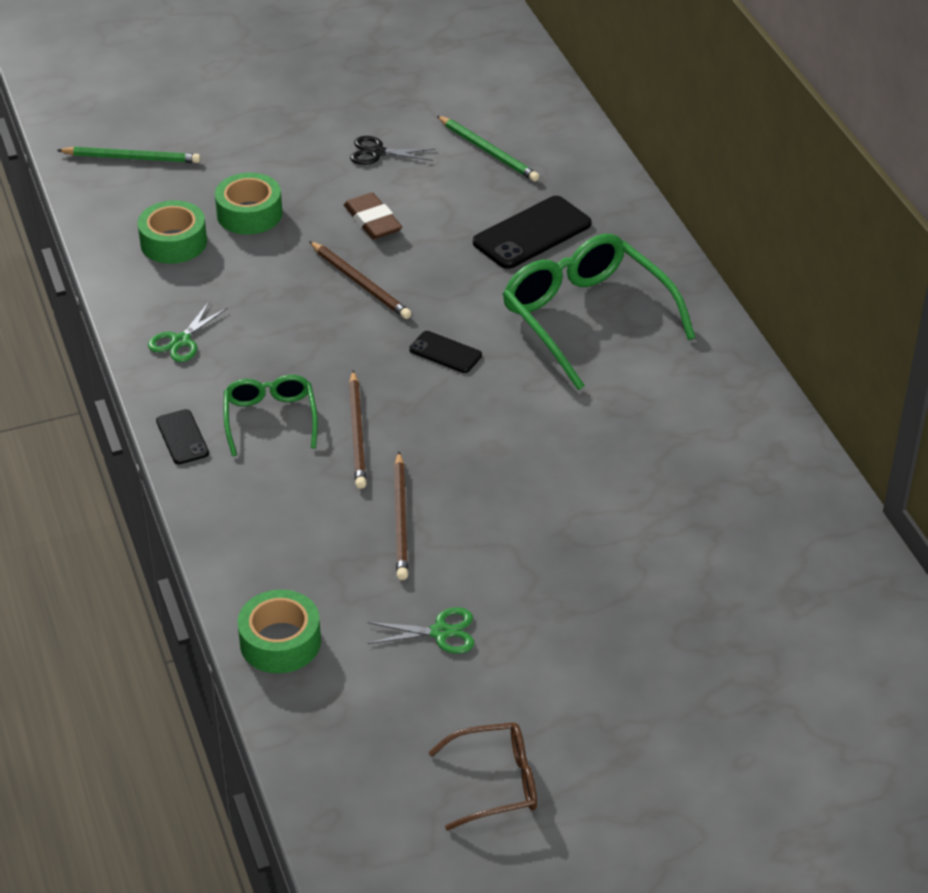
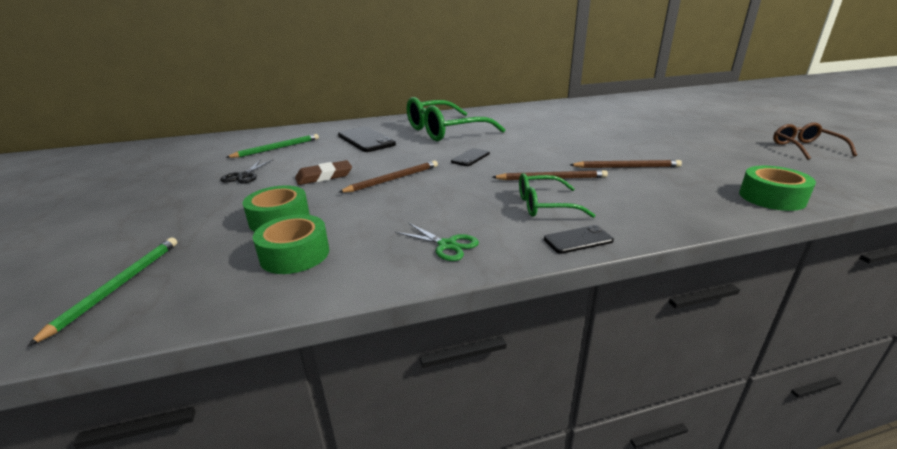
camera: 85 degrees left, 15 degrees down
green scissors [368,607,474,654] -> none

